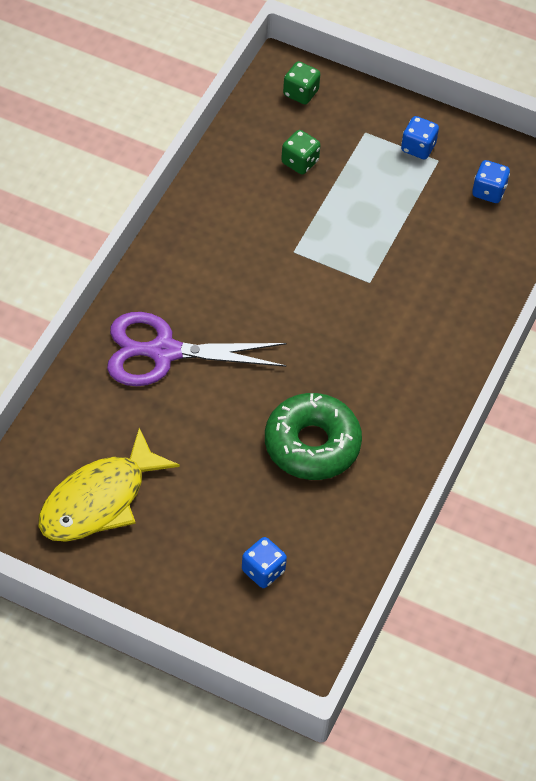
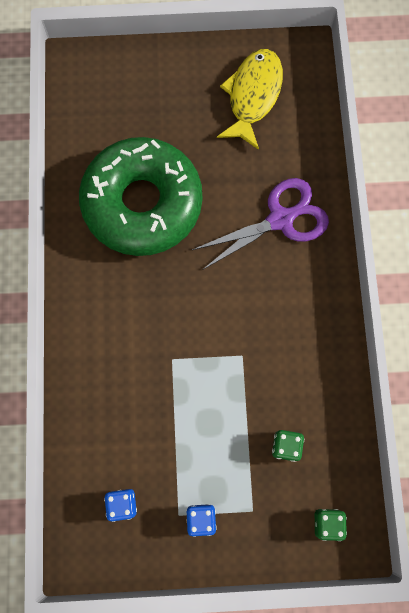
camera: 155 degrees right, 20 degrees up
blue dice [242,537,287,588] -> none
green donut [265,393,362,480] -> green donut [79,137,202,256], size x1.66

